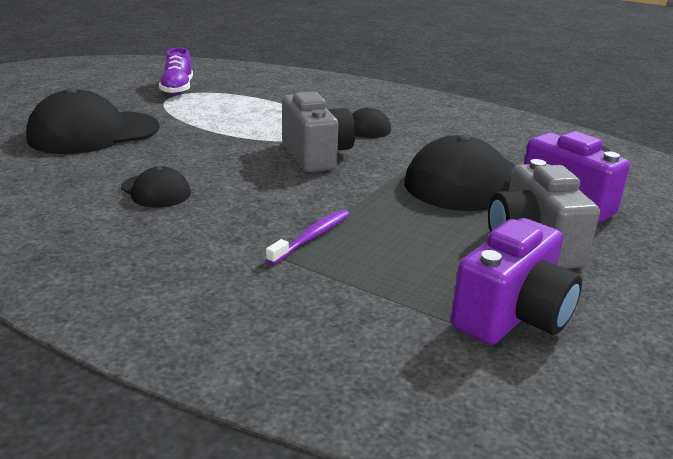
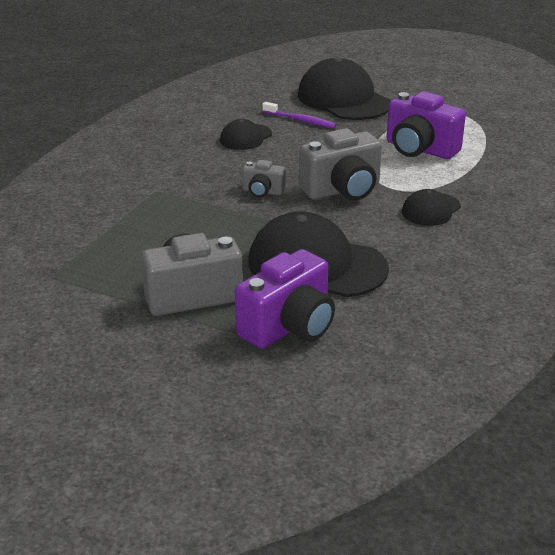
camera: 85 degrees right, 5 degrees up
purple shoe [159,48,193,95] -> none
purple toothbrush [266,210,349,265] -> purple toothbrush moved to [262,102,336,128]
purple camera [451,218,582,345] -> purple camera moved to [387,91,466,159]
none -> grey camera [242,160,286,197]

